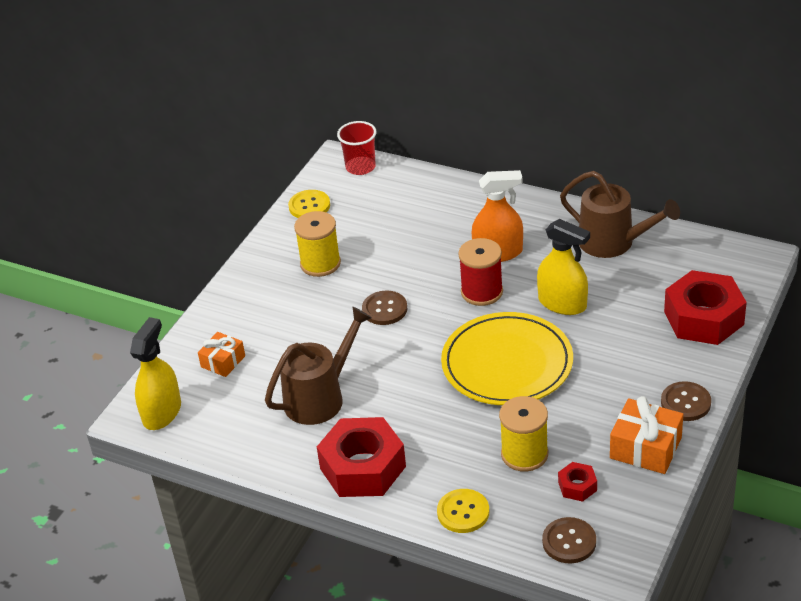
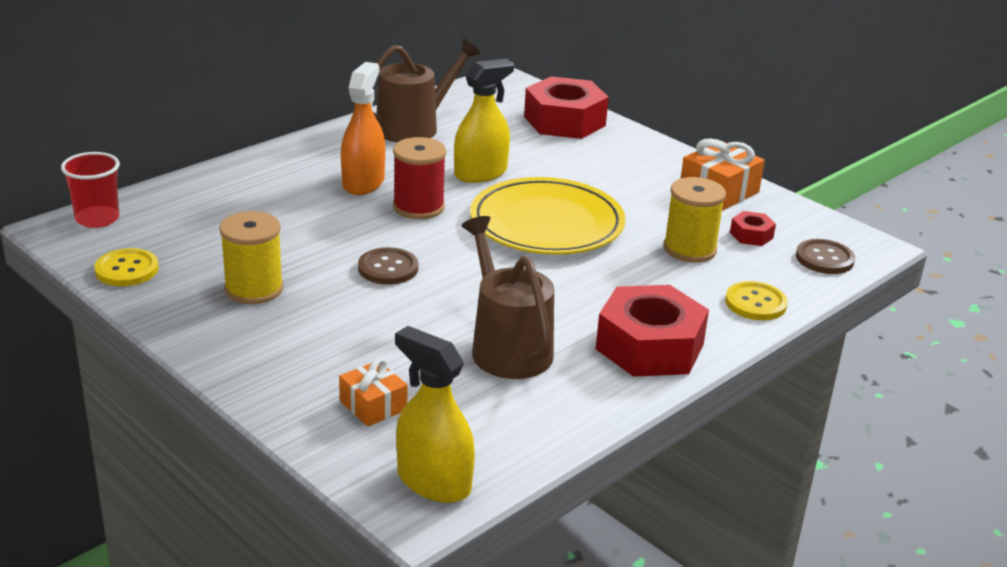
camera: 75 degrees left, 10 degrees down
brown button [661,381,711,421] -> none

